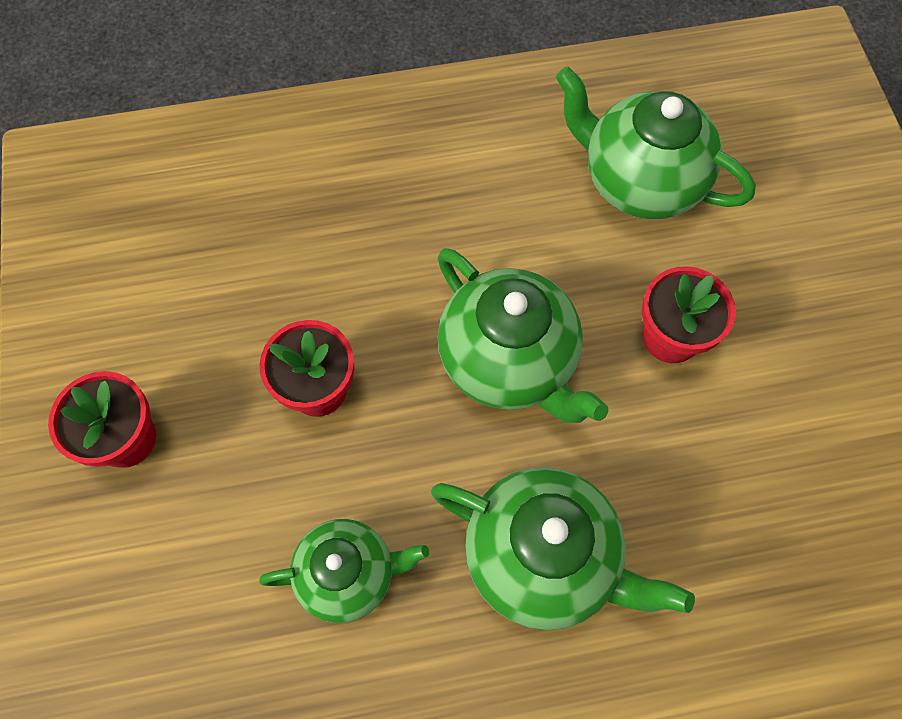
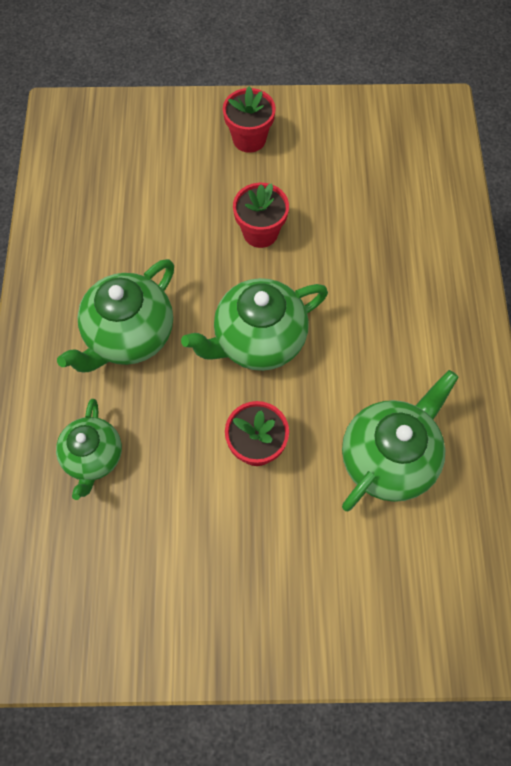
camera: 100 degrees right, 0 degrees up
green teapot [259,519,429,623] -> green teapot moved to [56,399,122,500]

